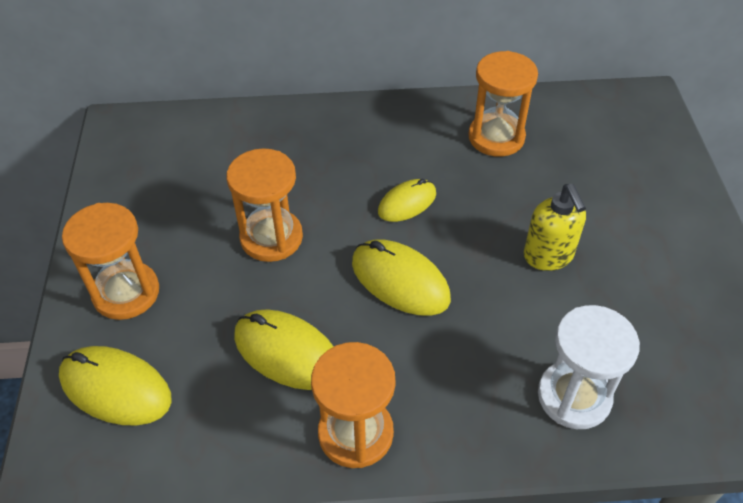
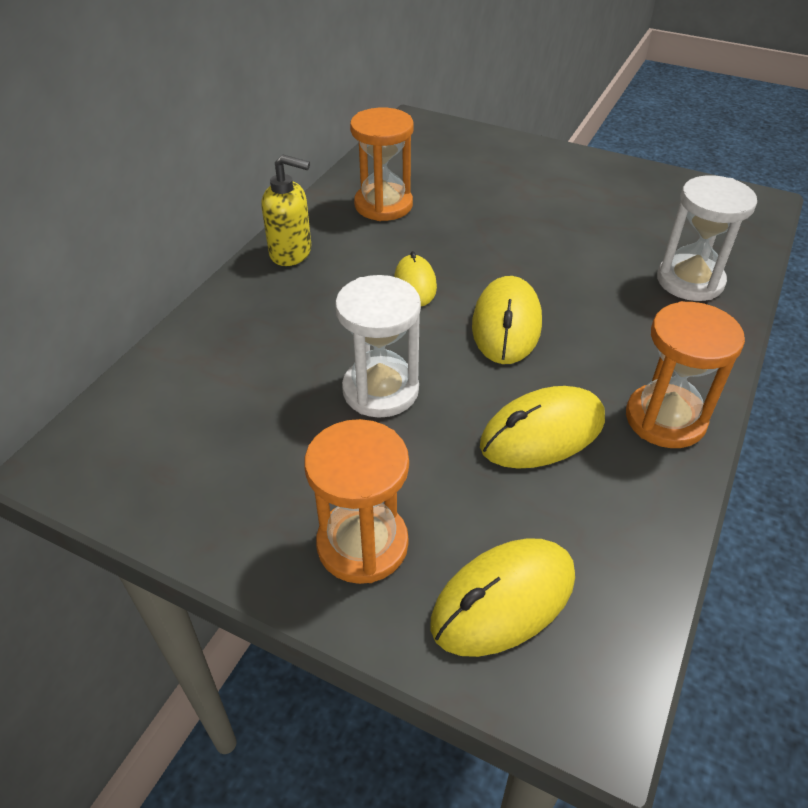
camera: 60 degrees left, 5 degrees down
orange hourglass [226,148,303,262] -> white hourglass [335,275,421,418]
yellow mouse [352,239,451,316] -> yellow mouse turned 60 degrees counterclockwise [472,276,542,364]
yellow soap dispenser [524,184,586,271] -> yellow soap dispenser moved to [261,154,311,266]

